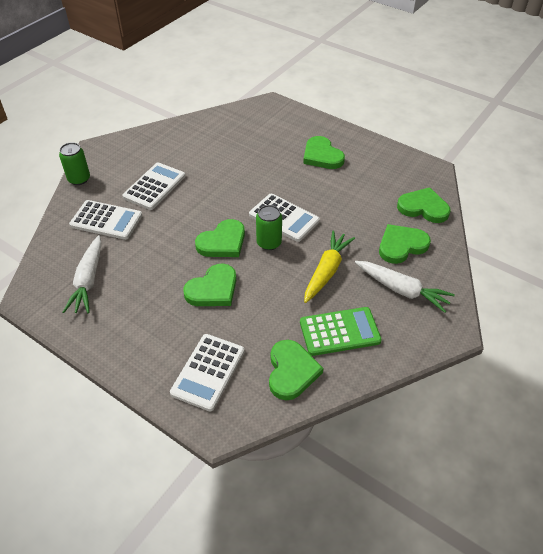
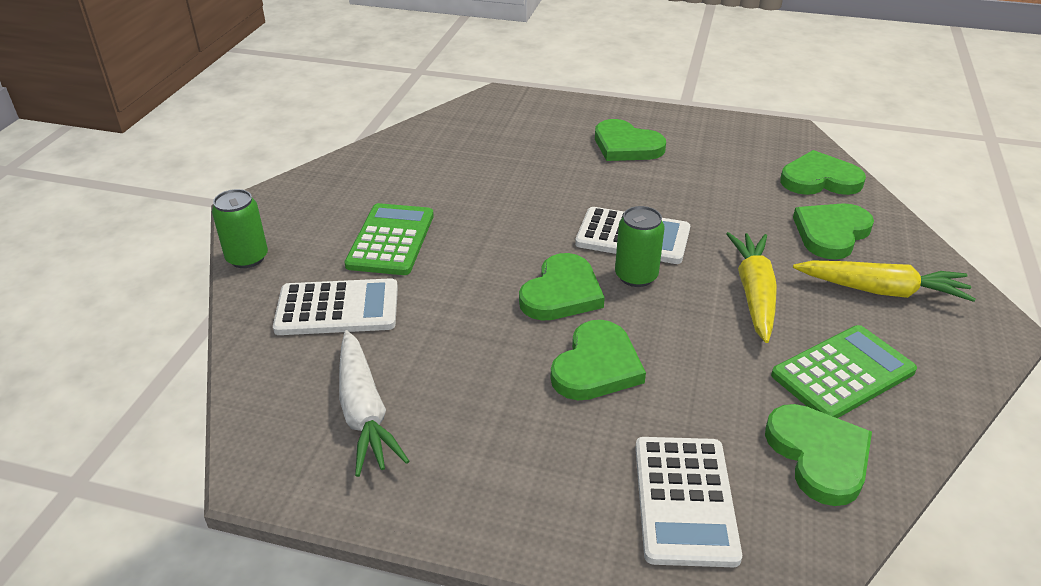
camera: 20 degrees left, 10 degrees down
white calculator [122,162,185,210] -> green calculator [345,203,434,275]
white carrot [355,261,455,313] -> yellow carrot [793,260,976,302]

